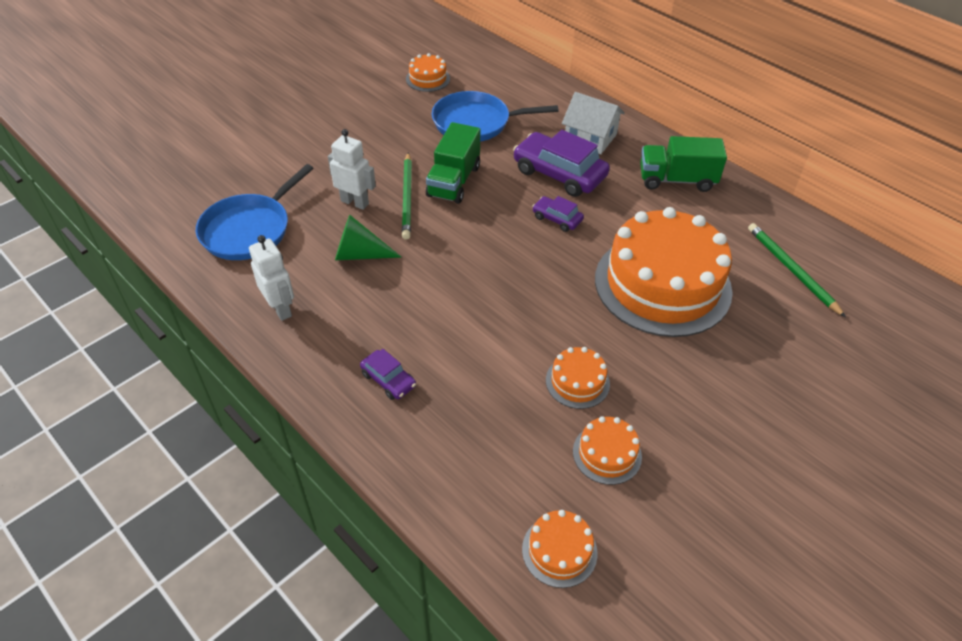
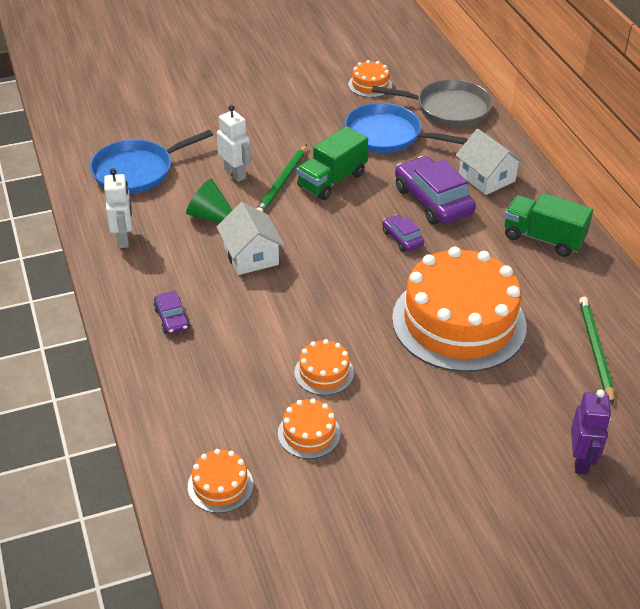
camera: 25 degrees right, 5 degrees down
none -> white house [217,202,285,275]
none -> grey pan [372,79,493,127]
none -> purple robot [571,389,611,474]

